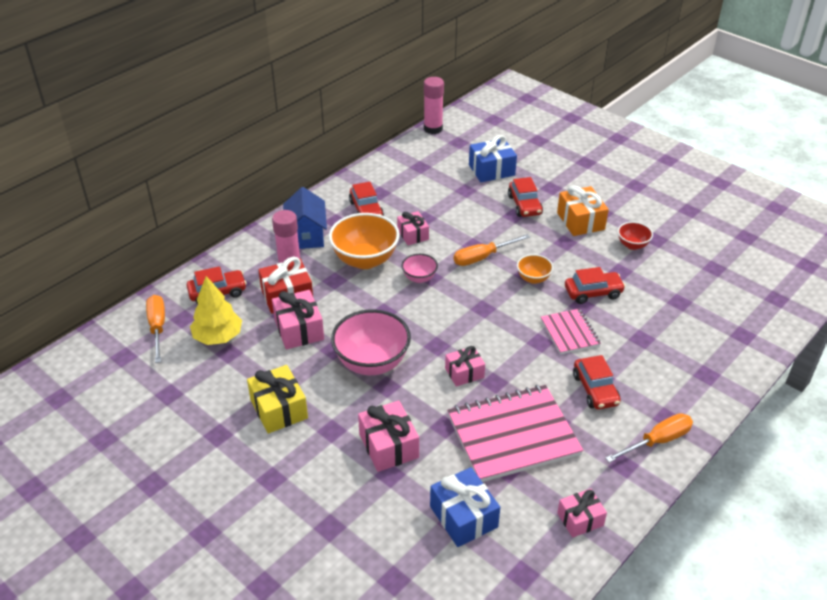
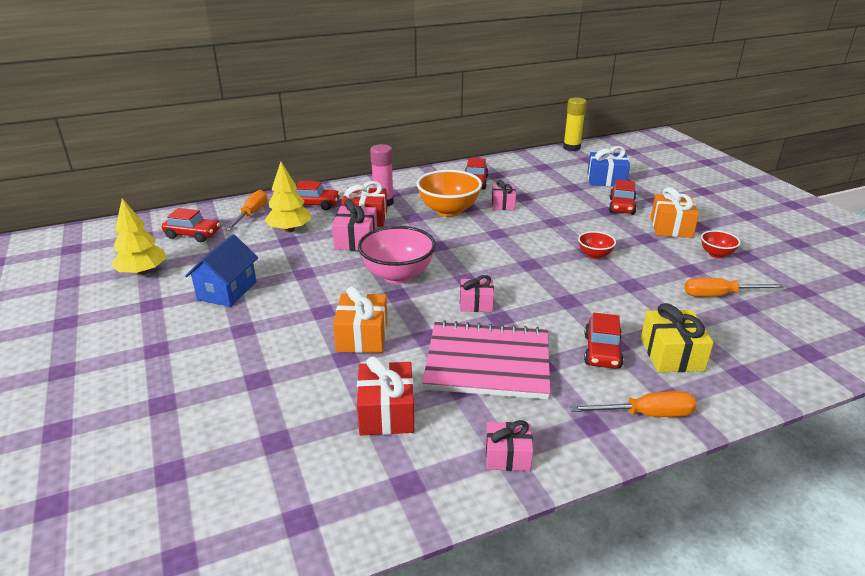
camera: 25 degrees right, 10 degrees down
yellow gift [247,365,308,433] -> yellow gift moved to [641,303,714,372]
blue house [283,187,327,249] -> blue house moved to [185,234,258,307]
pink gift [358,401,419,472] -> orange gift [333,286,388,353]
pink bowl [402,254,438,283] -> none
pink glue stick [424,77,444,134] -> yellow glue stick [563,98,587,151]
blue gift [430,467,500,547] -> red gift [357,356,414,435]
orange screwdriver [454,234,530,266] -> orange screwdriver moved to [684,278,784,297]
orange bowl [517,254,553,284] -> red bowl [578,231,616,259]
pink notebook [541,308,601,354] -> none
red car [565,267,626,304] -> red car moved to [162,208,220,242]
none -> yellow tree [111,198,166,275]

